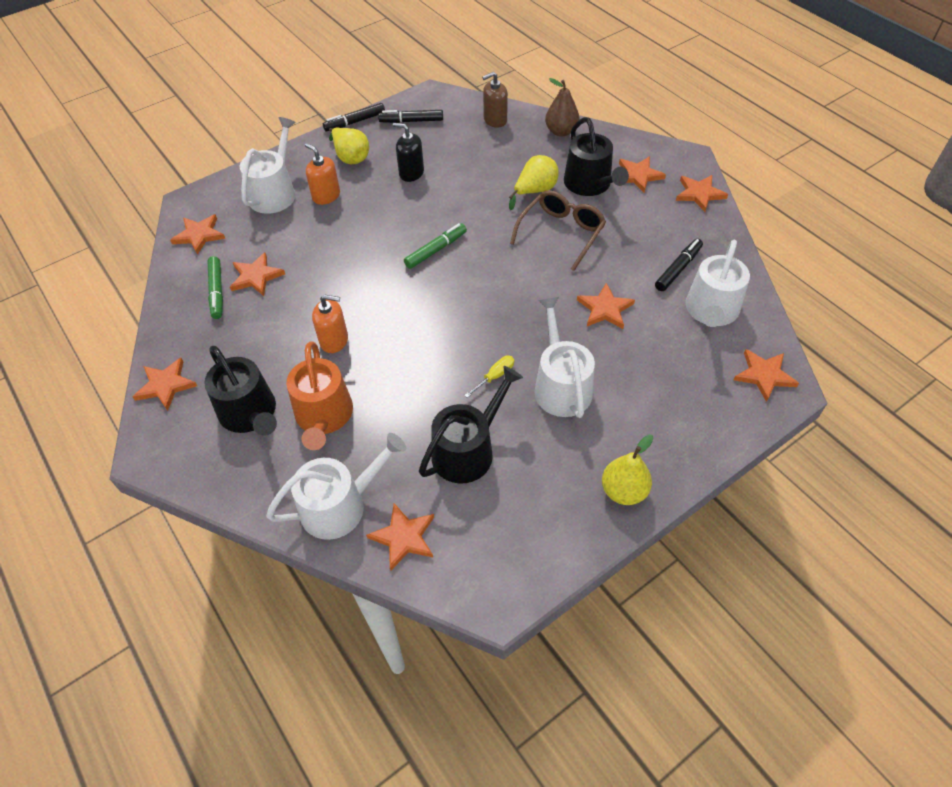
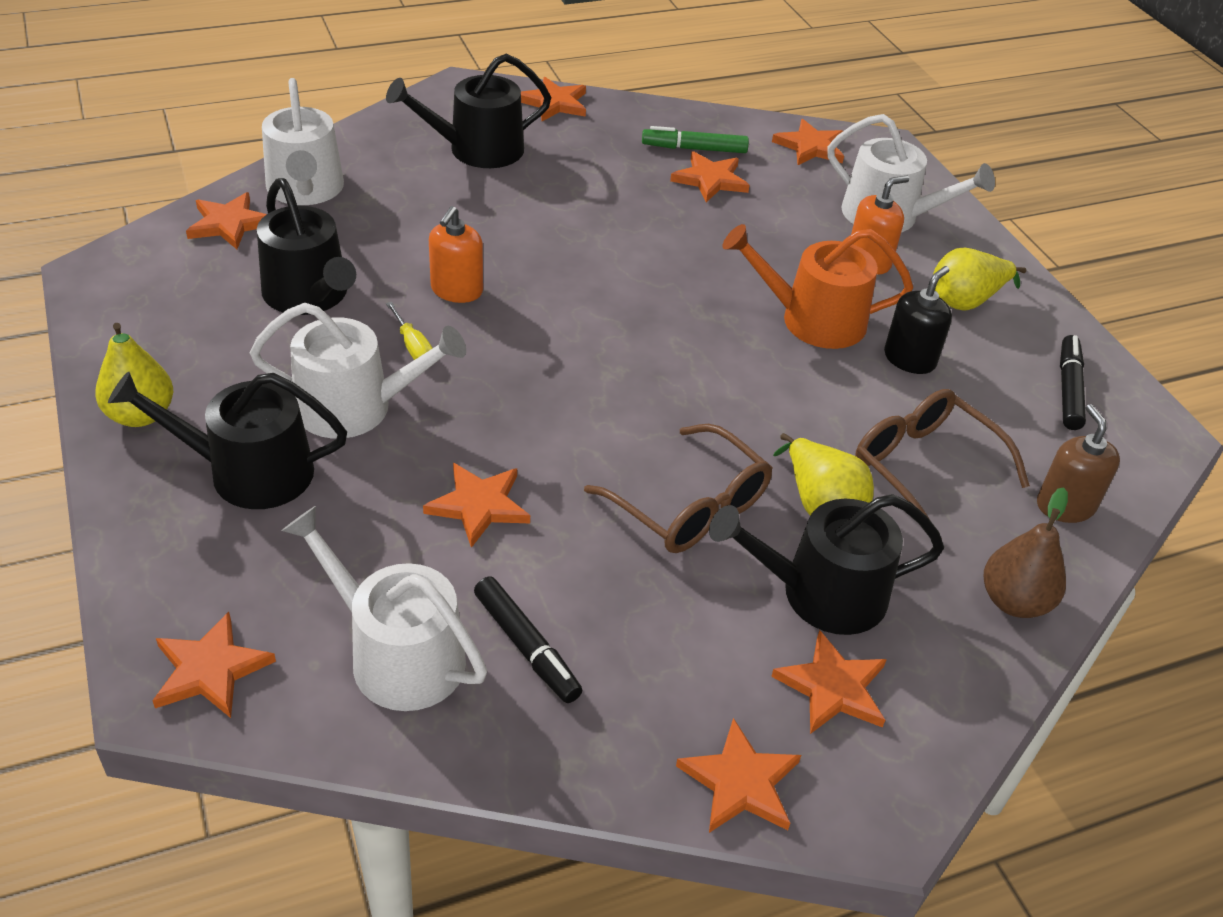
camera: 100 degrees right, 10 degrees down
orange watering can [286,341,353,450] -> orange watering can moved to [722,224,913,349]
orange soap dispenser [312,294,348,353] -> orange soap dispenser moved to [429,206,483,303]
black marker [323,103,385,132] -> none
green marker [404,223,467,269] -> none
none -> black watering can [108,372,347,509]
none -> brown glasses [855,389,1030,539]

